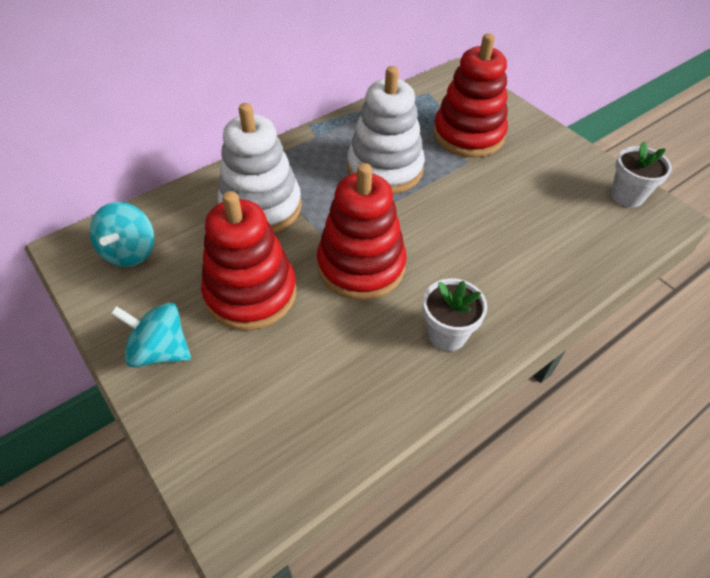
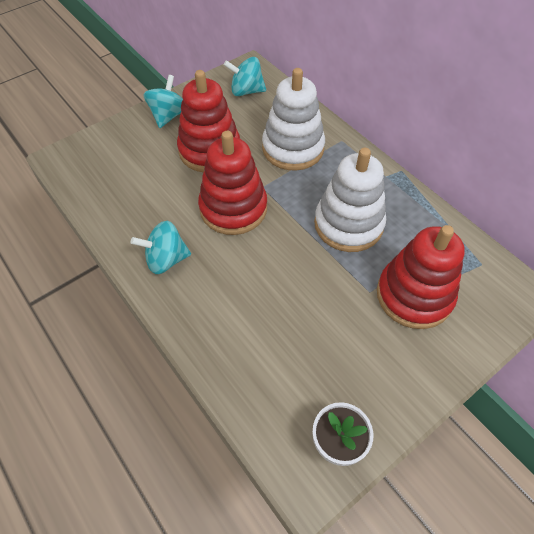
camera: 90 degrees right, 5 degrees up
white flower pot [423,278,487,351] -> turquoise spinning top [131,221,191,274]

